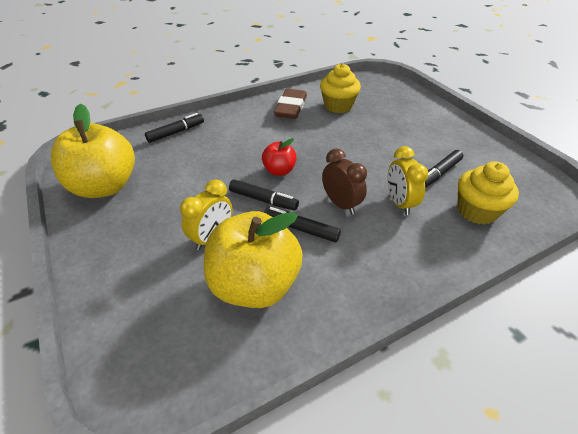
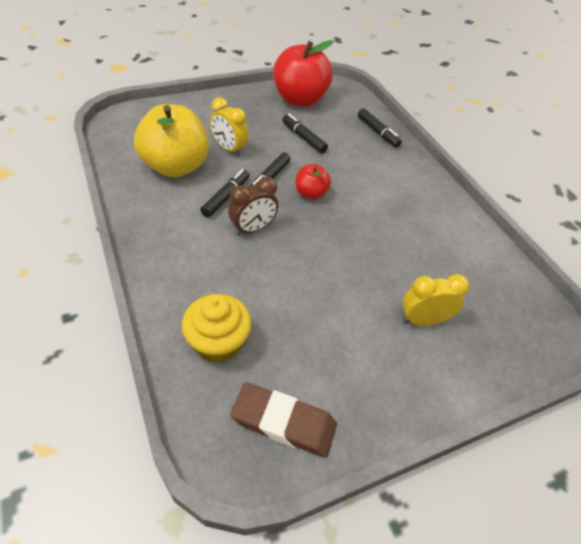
camera: 90 degrees right, 5 degrees up
yellow apple [51,104,135,198] -> red apple [273,40,334,107]
brown eraser [274,89,307,119] -> brown eraser moved to [230,382,337,458]
yellow cupcake [320,63,361,113] -> none
yellow clock [388,146,428,215] -> yellow clock moved to [402,274,469,326]
black marker [425,150,463,188] -> black marker moved to [282,114,328,153]

